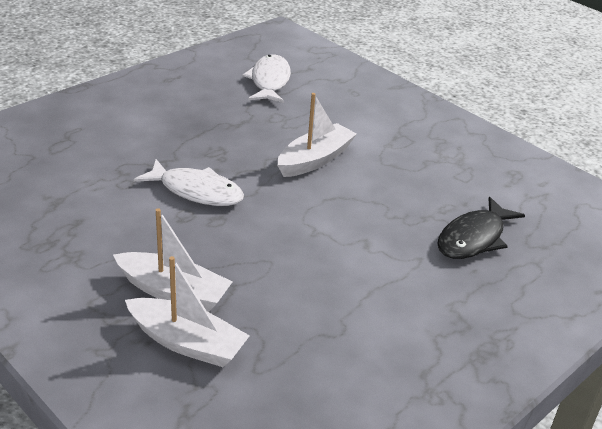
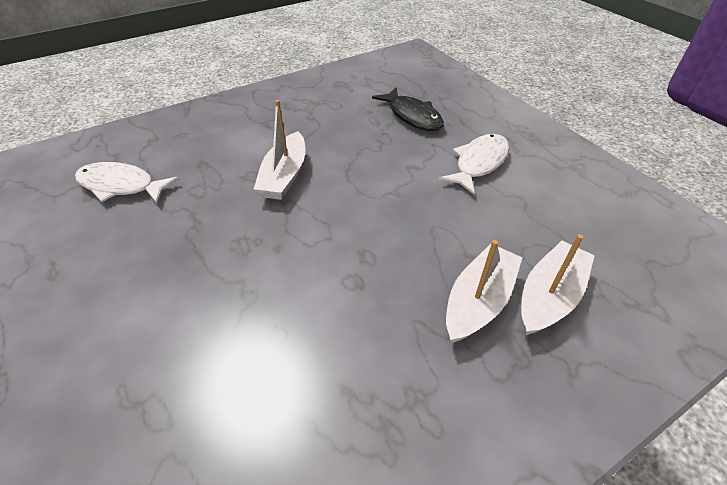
camera: 75 degrees left, 10 degrees up
white fish [134,159,244,206] -> white fish moved to [439,134,509,194]
white boat [277,93,357,177] -> white boat turned 135 degrees counterclockwise [254,100,305,200]

